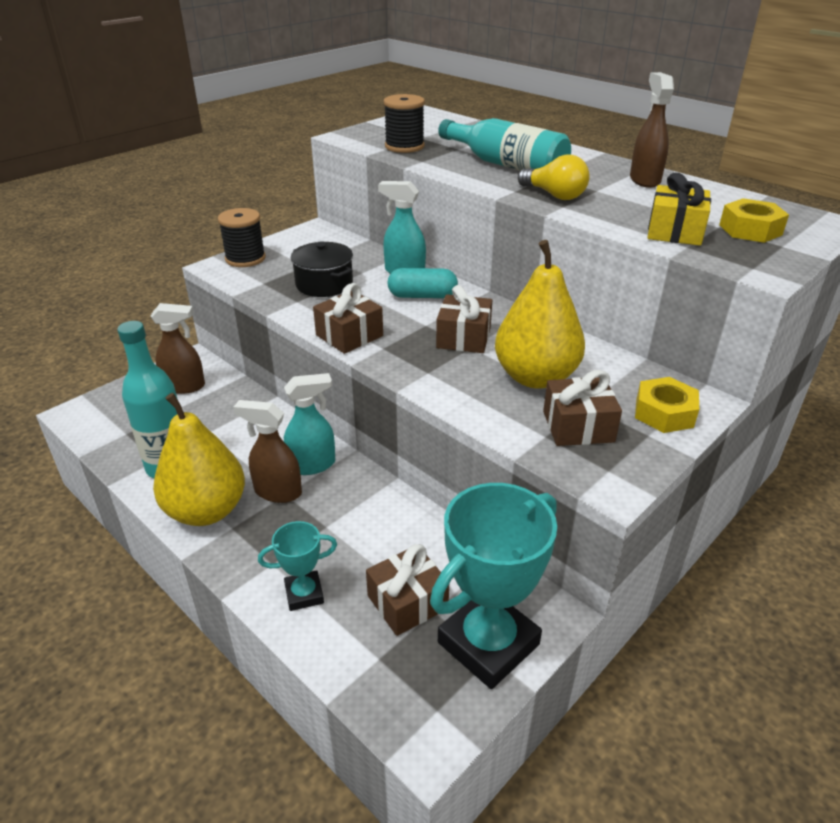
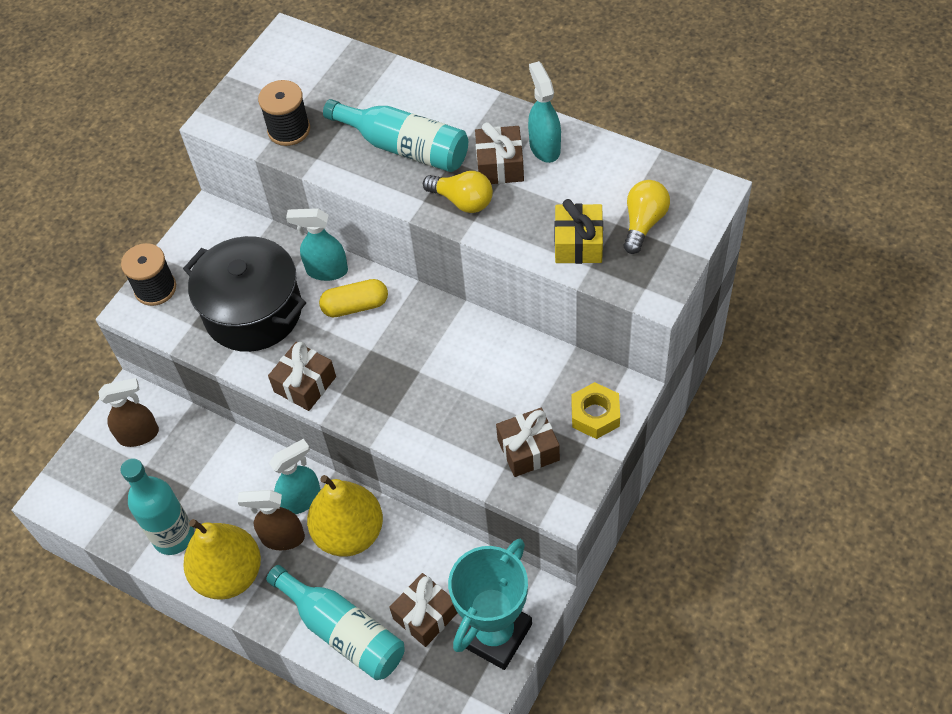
camera: 10 degrees left, 20 degrees up
turquoise trophy [258,521,337,611] -> turquoise bottle [266,565,405,680]
black pot [291,241,353,297] -> black pot [183,236,306,352], size x1.71
turquoise capsule [387,268,458,298] -> yellow capsule [319,279,388,317]
brown gift [436,285,492,353] -> brown gift moved to [475,122,524,184]
yellow pear [495,240,585,389] -> yellow pear moved to [307,475,383,557]
brown spray bottle [630,72,674,188] -> turquoise spray bottle [528,61,561,163]
yellow nut [719,198,789,243] -> yellow light bulb [624,180,670,254]

